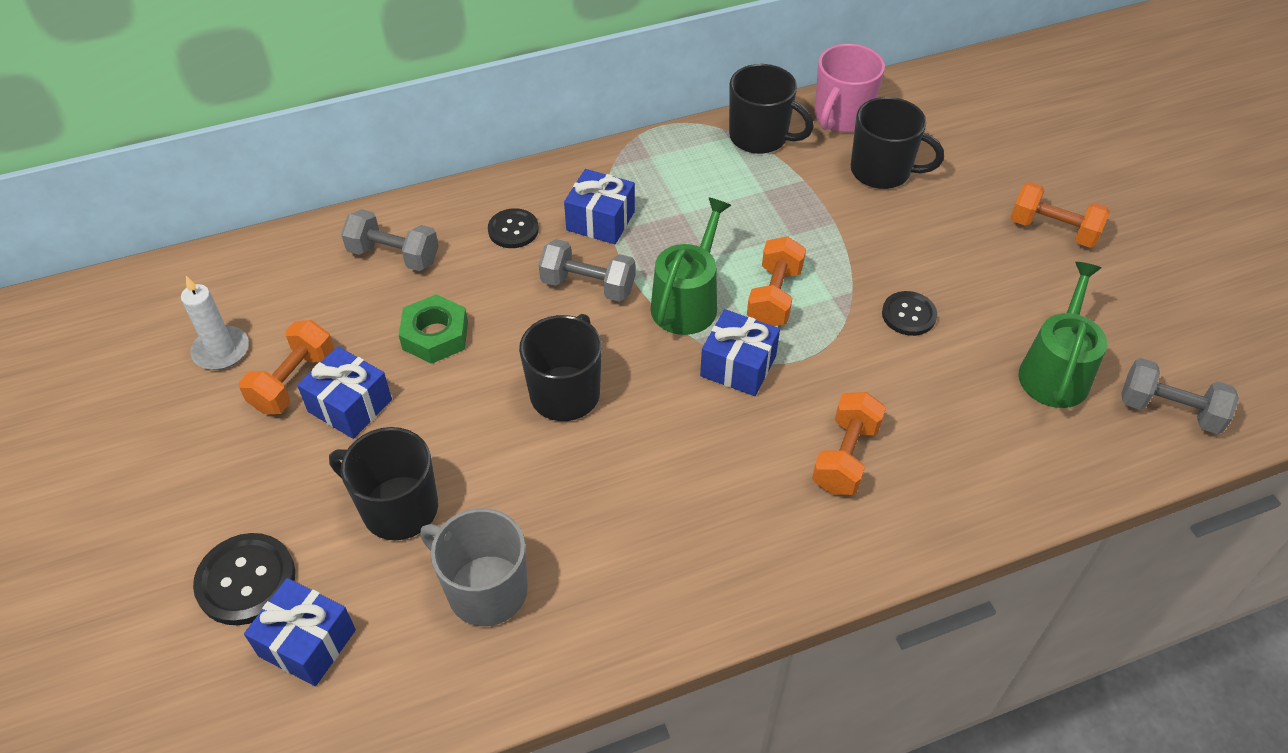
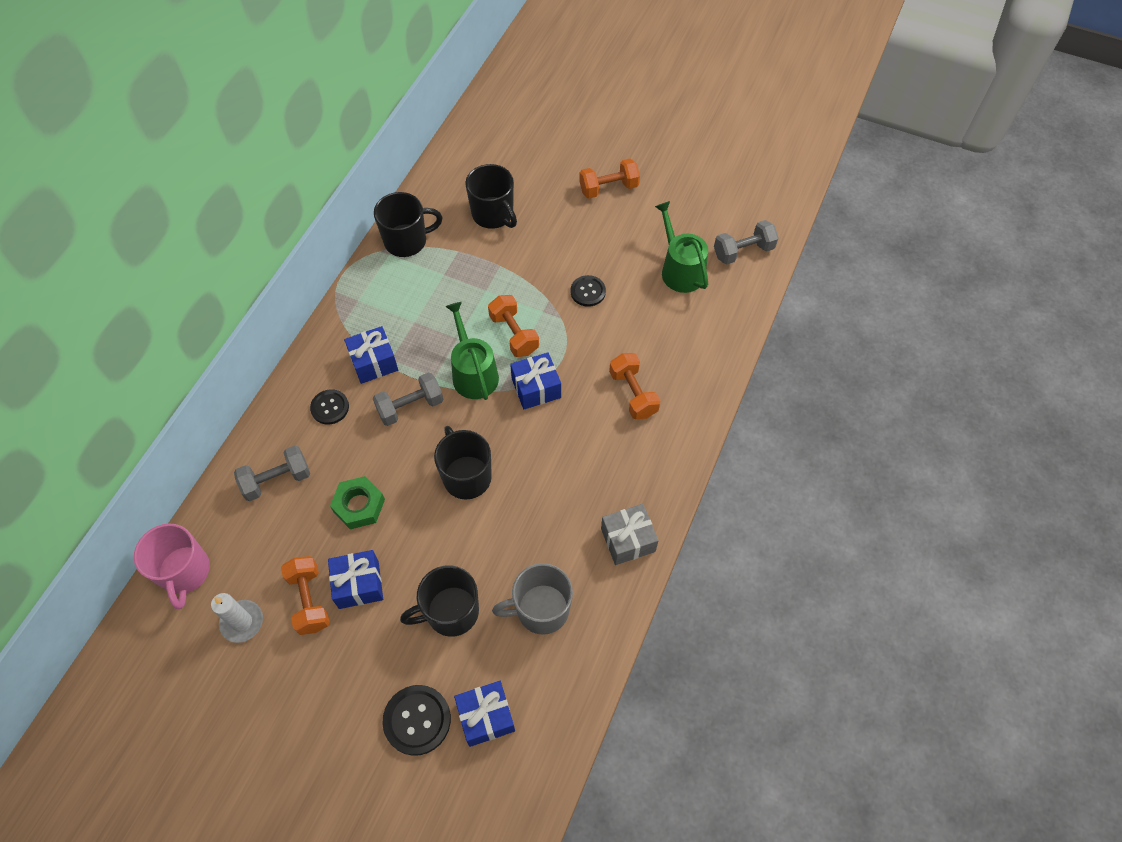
camera: 45 degrees left, 10 degrees up
pink mug [814,44,885,132] -> pink mug moved to [134,523,210,609]
black mug [851,97,944,189] -> black mug turned 75 degrees clockwise [465,164,517,229]
none -> grey gift [601,504,659,565]

